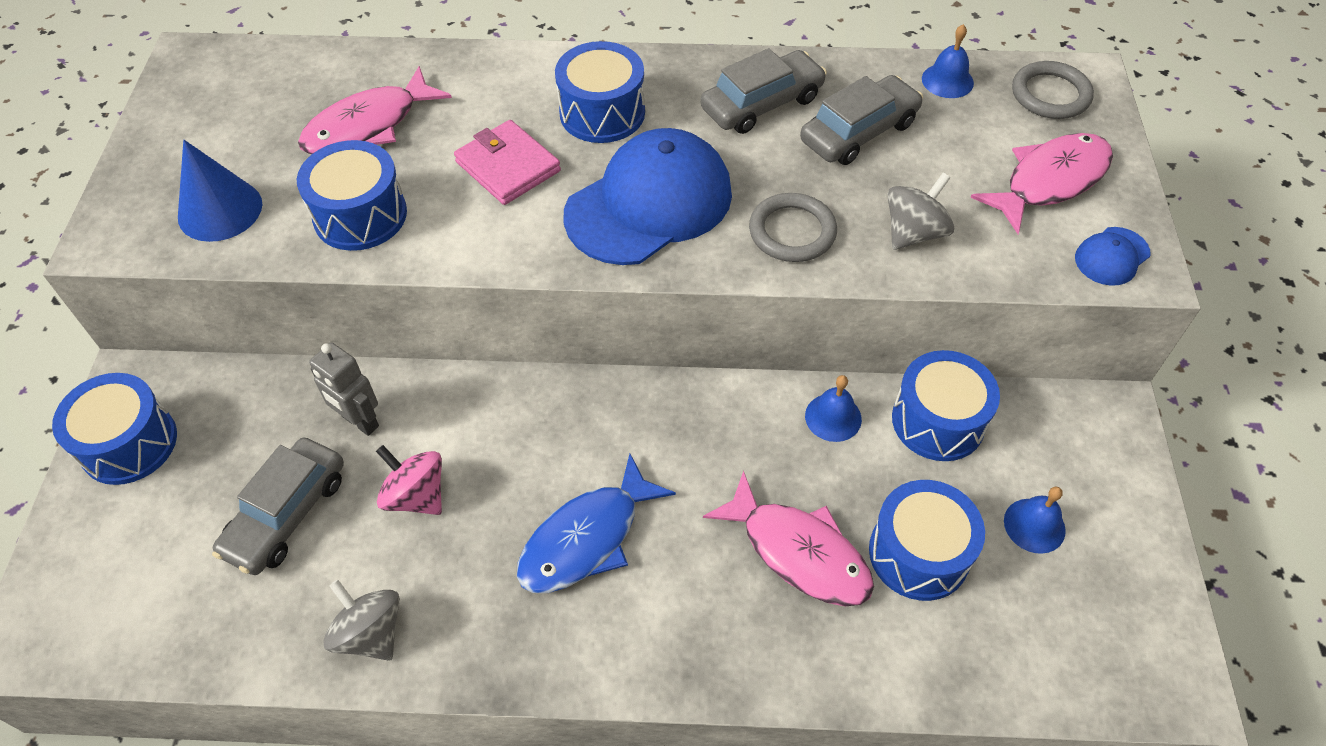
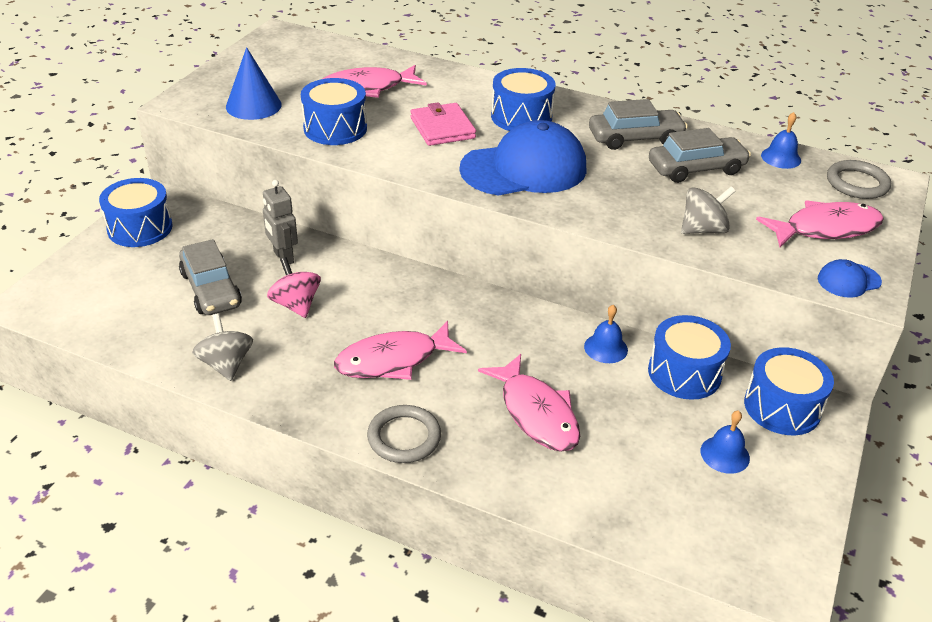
camera: 20 degrees right, 15 degrees down
grey car [212,438,344,575] -> grey car turned 75 degrees counterclockwise [179,239,242,315]
blue fish [517,454,676,593] -> pink fish [334,321,467,380]
grey ring [749,193,837,262] -> grey ring moved to [367,405,441,463]
blue drum [869,480,985,601] -> blue drum moved to [744,347,834,435]

